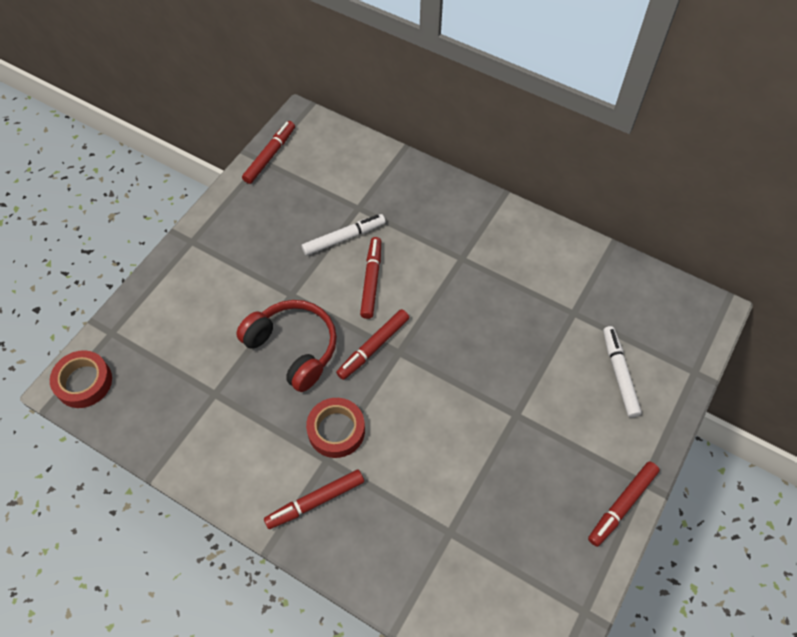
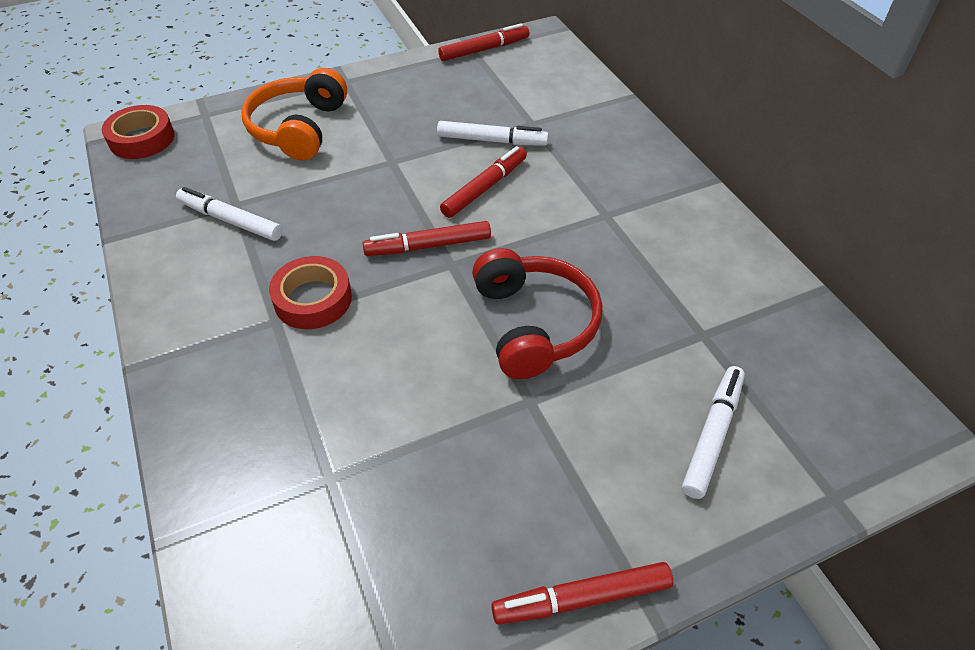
camera: 35 degrees right, 10 degrees down
red headphones [236,300,337,392] -> red headphones moved to [472,248,603,379]
red marker [264,470,364,529] -> none
none -> white marker [176,187,283,241]
none -> orange headphones [242,68,347,160]

